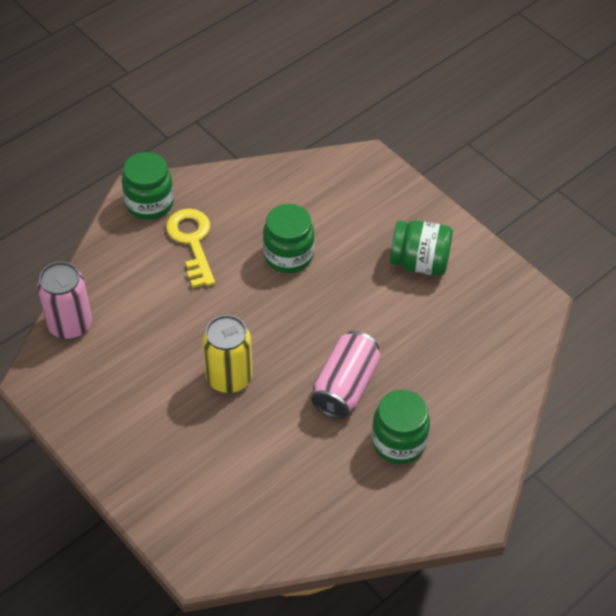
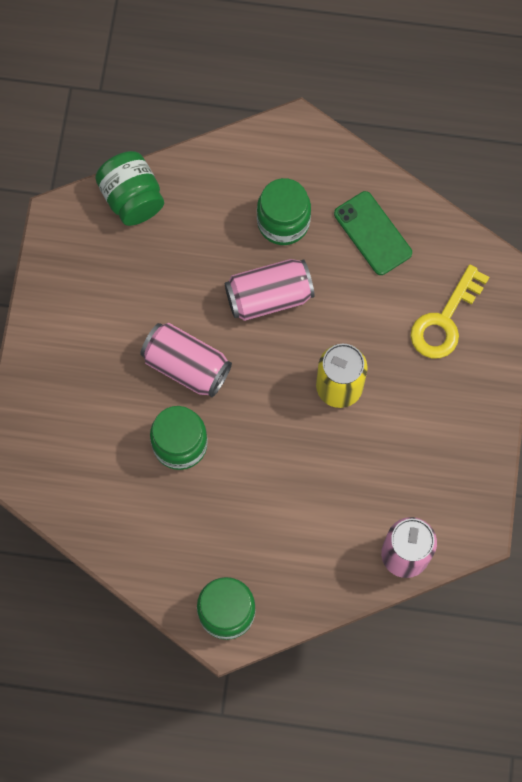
camera: 130 degrees left, 20 degrees up
yellow key [166,208,215,288] -> yellow key moved to [410,264,489,358]
green jar [390,220,453,276] -> green jar moved to [95,151,164,226]
none -> pink can [140,323,232,397]
none -> green phone [334,191,412,275]

